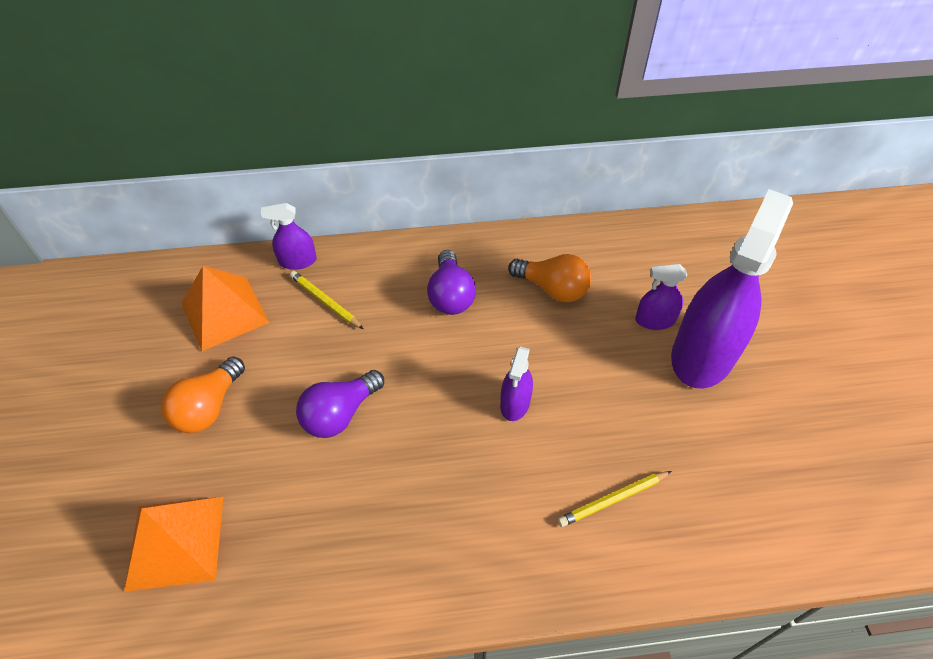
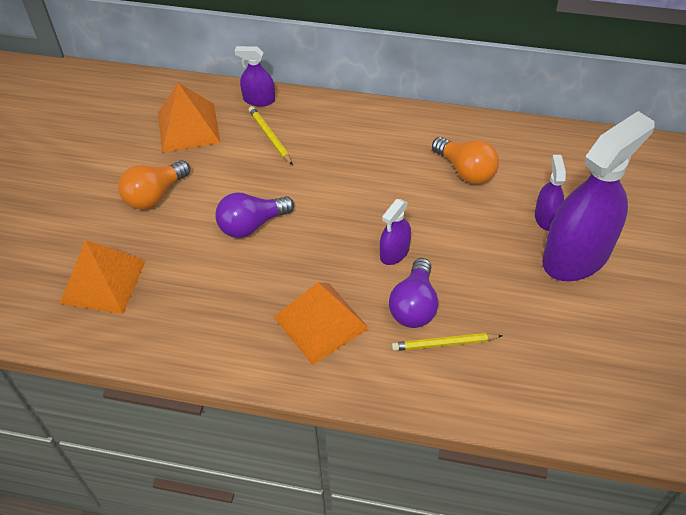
camera: 20 degrees right, 0 degrees up
purple light bulb [427,250,476,315] -> purple light bulb moved to [389,258,438,328]
purple spray bottle [635,264,687,330] -> purple spray bottle turned 75 degrees clockwise [535,155,566,231]
none -> orange pyramid [274,282,369,365]

